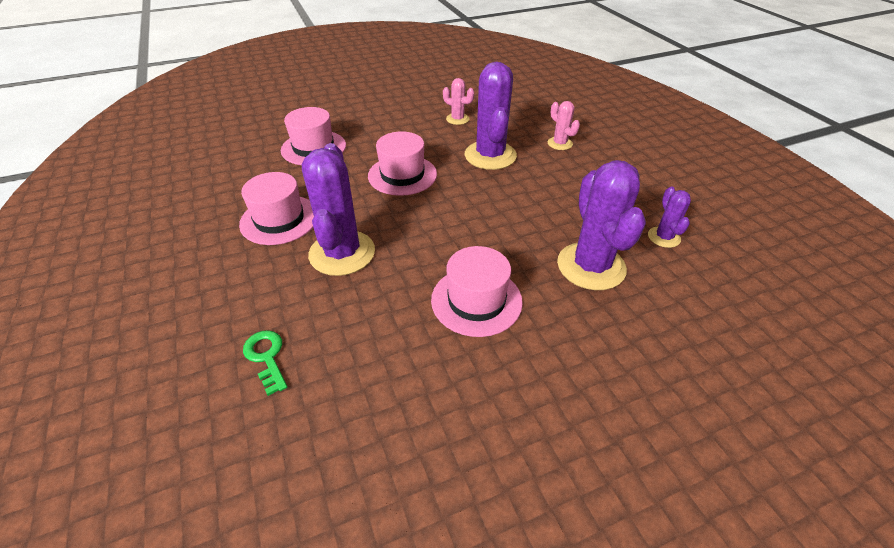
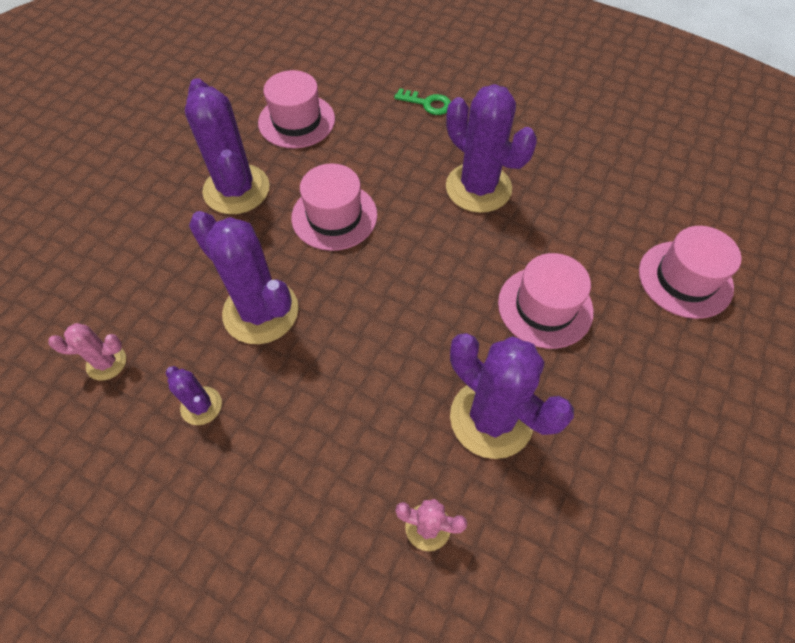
camera: 140 degrees right, 15 degrees up
pink hat [239,172,314,245] -> pink hat moved to [258,70,335,148]
pink cactus [443,78,474,125] -> pink cactus moved to [48,323,126,380]
none -> purple cactus [185,78,270,214]

